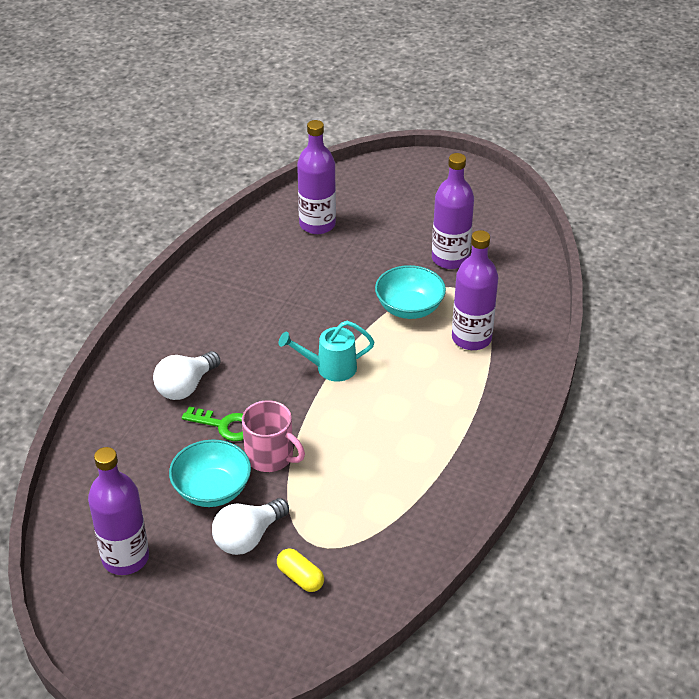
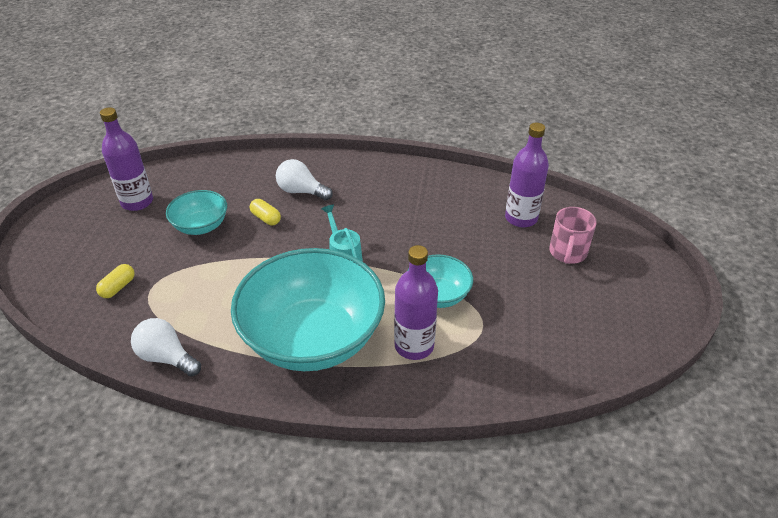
camera: 75 degrees right, 0 degrees up
green key [182,406,243,441] -> yellow capsule [250,199,281,225]
white light bulb [212,498,289,555] -> white light bulb moved to [131,318,201,377]
pink mug [242,400,305,472] -> pink mug moved to [549,207,597,264]
purple bottle [432,153,474,269] -> none
none -> turquoise bowl [231,248,385,371]

